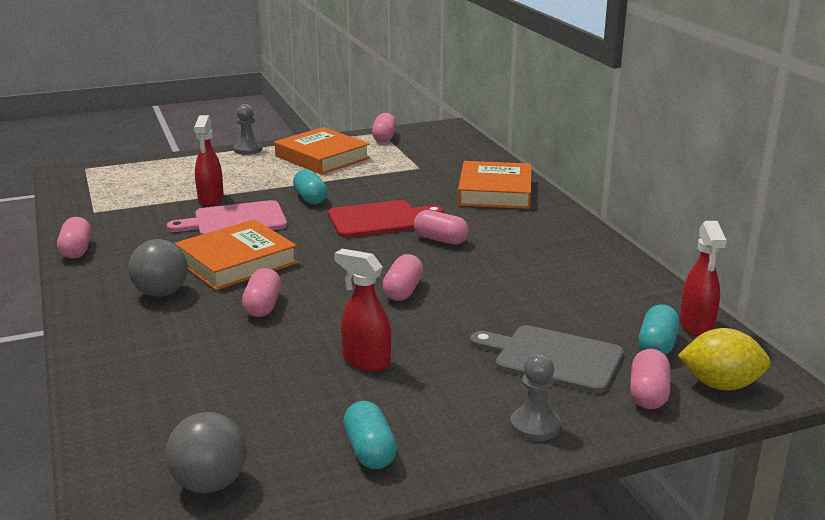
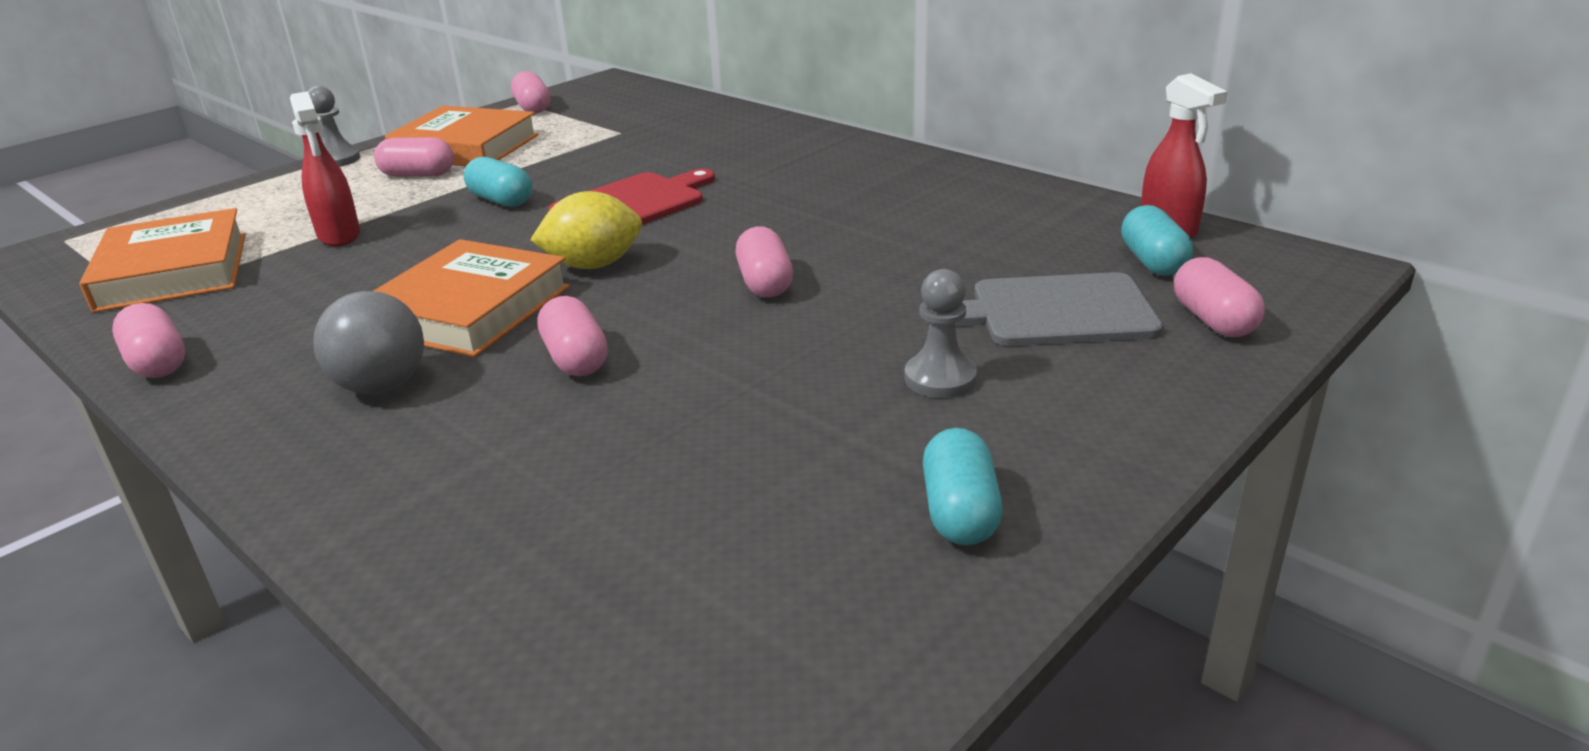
camera: 25 degrees left, 5 degrees up
grey ball [166,412,247,493] -> none
pink cutting board [167,200,287,235] -> none
red spray bottle [334,249,391,371] -> none
turquoise capsule [343,401,397,469] -> turquoise capsule turned 45 degrees clockwise [923,428,1003,545]
pink capsule [414,210,469,245] -> pink capsule moved to [374,137,454,177]
orange book [458,161,532,209] -> orange book moved to [79,208,246,313]
grey pawn [510,354,561,441] -> grey pawn moved to [905,269,977,398]
yellow lemon [677,328,771,390] -> yellow lemon moved to [530,191,642,269]

